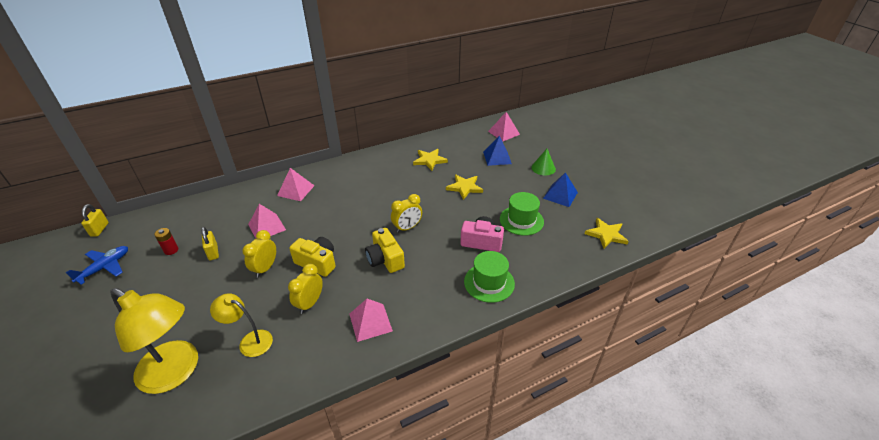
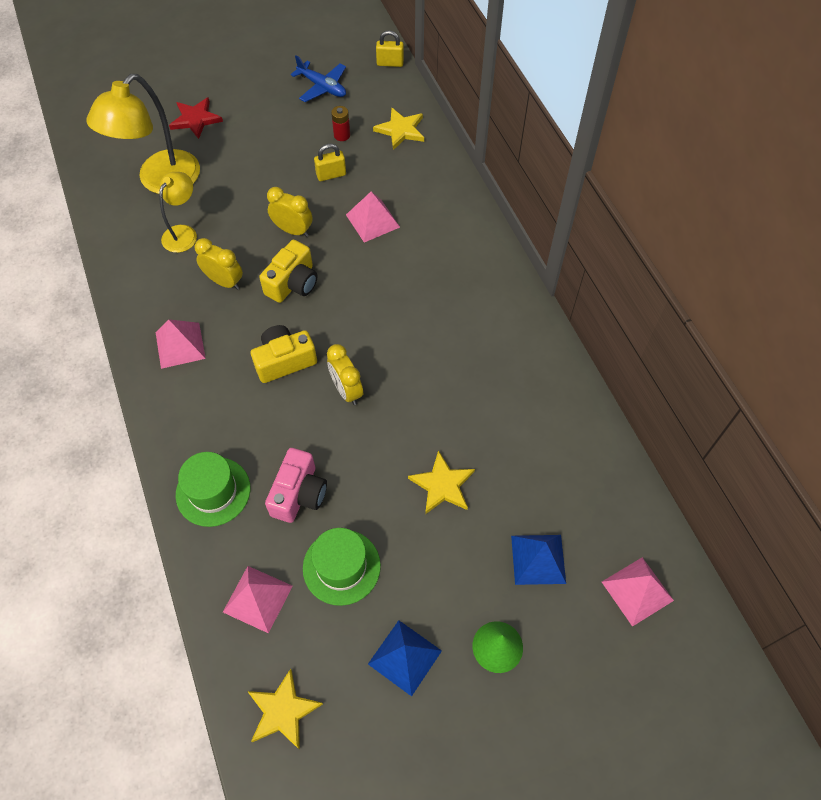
camera: 95 degrees right, 20 degrees up
pink pyramid [277,168,315,201] -> pink pyramid moved to [223,566,293,633]
yellow star [413,149,448,171] -> yellow star moved to [373,108,424,150]
none -> red star [169,97,223,139]

